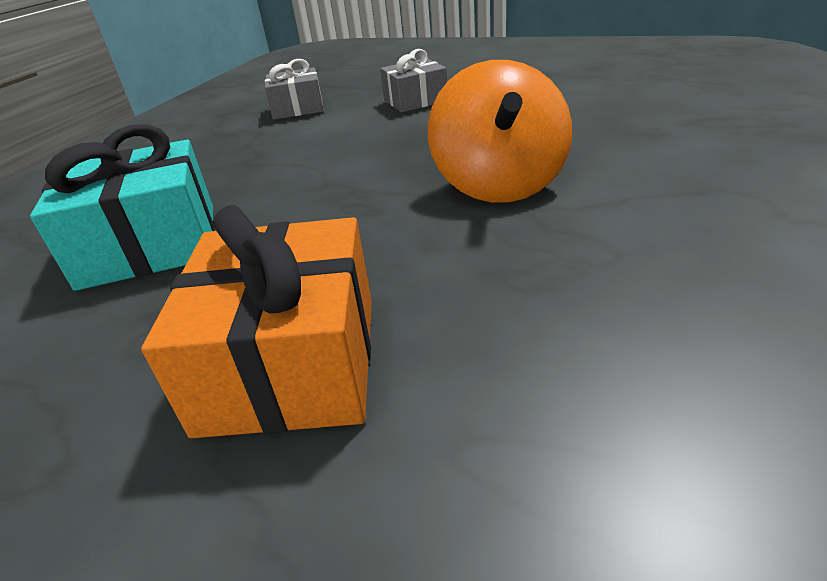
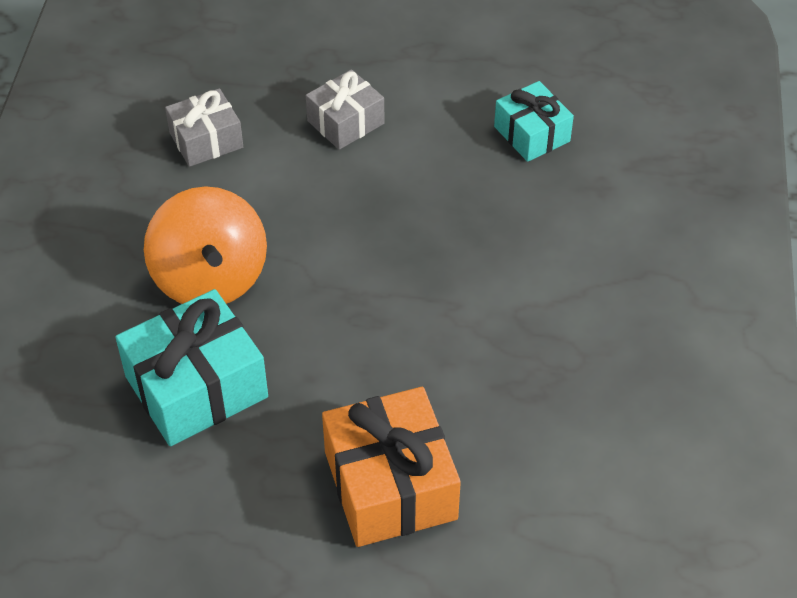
camera: 20 degrees left, 15 degrees up
orange spinning top [428,60,572,203] -> orange spinning top moved to [144,186,267,304]
none -> turquoise gift [494,81,574,162]

